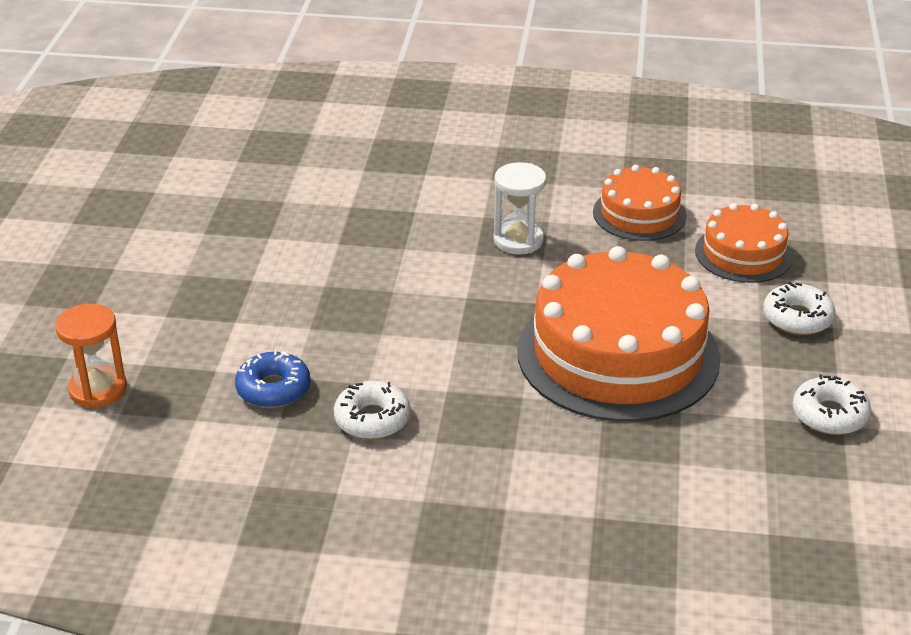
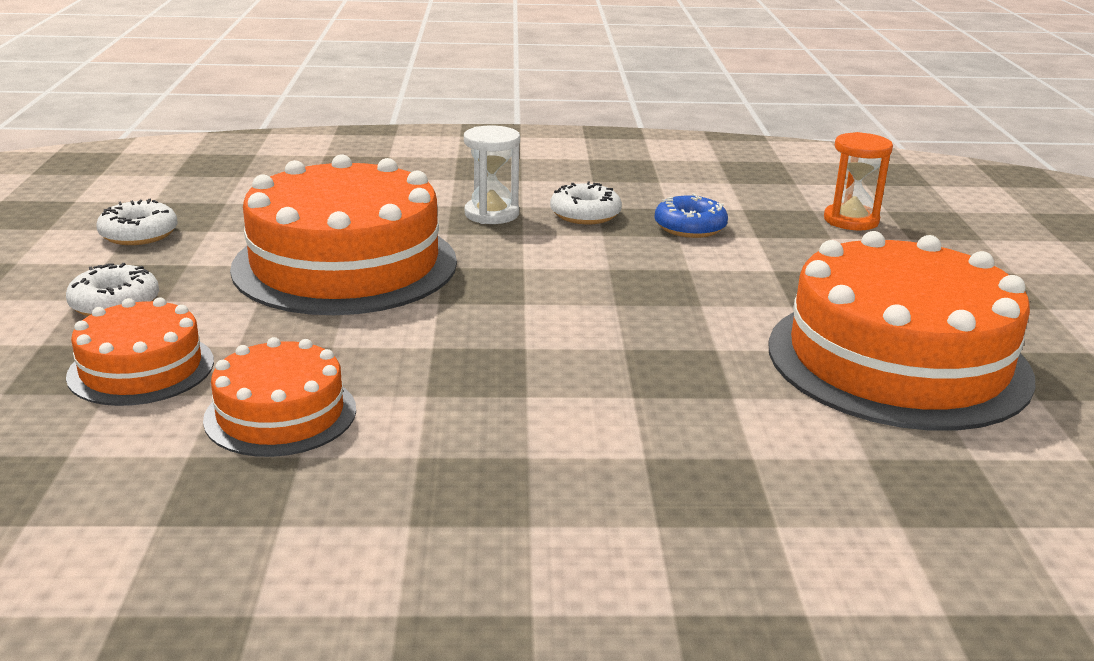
camera: 170 degrees right, 10 degrees down
white hourglass [493,162,546,255] -> white hourglass moved to [464,126,520,224]
none -> orange cake [768,231,1036,431]

